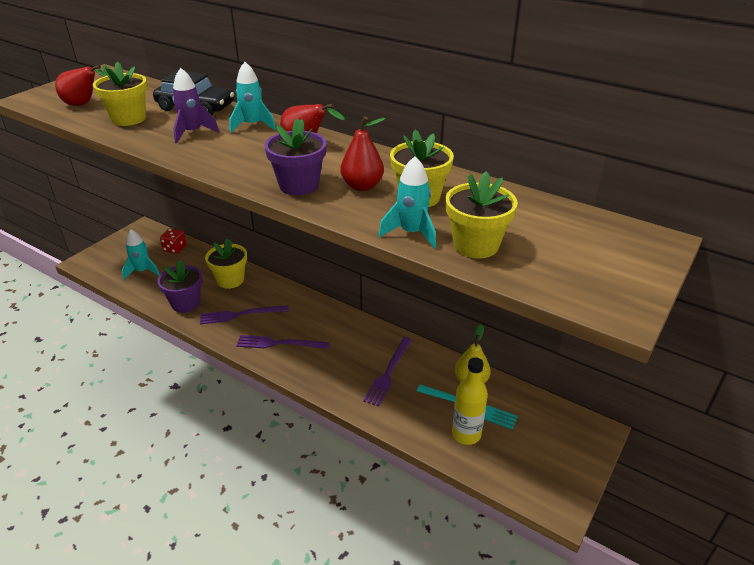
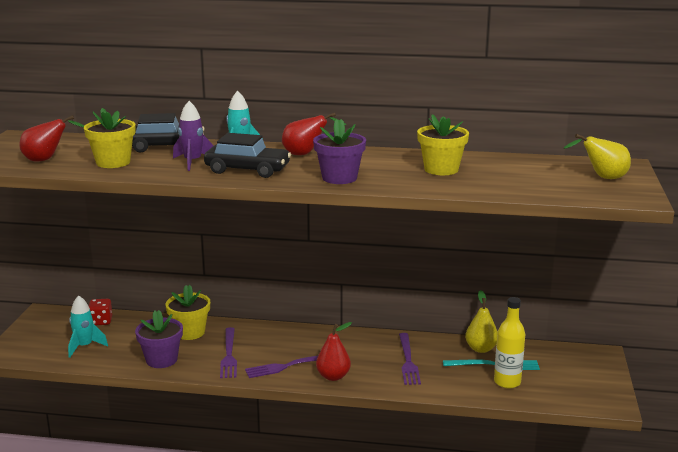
camera: 25 degrees left, 15 degrees down
purple fork [200,305,289,324] -> purple fork turned 60 degrees counterclockwise [220,327,237,378]
red pear [341,116,385,191] -> red pear moved to [316,322,352,381]
turquoise rocket [379,156,436,248] -> none
yellow flower pot [445,171,518,258] -> none
none -> black car [204,133,291,178]
none -> yellow pear [564,134,631,179]

